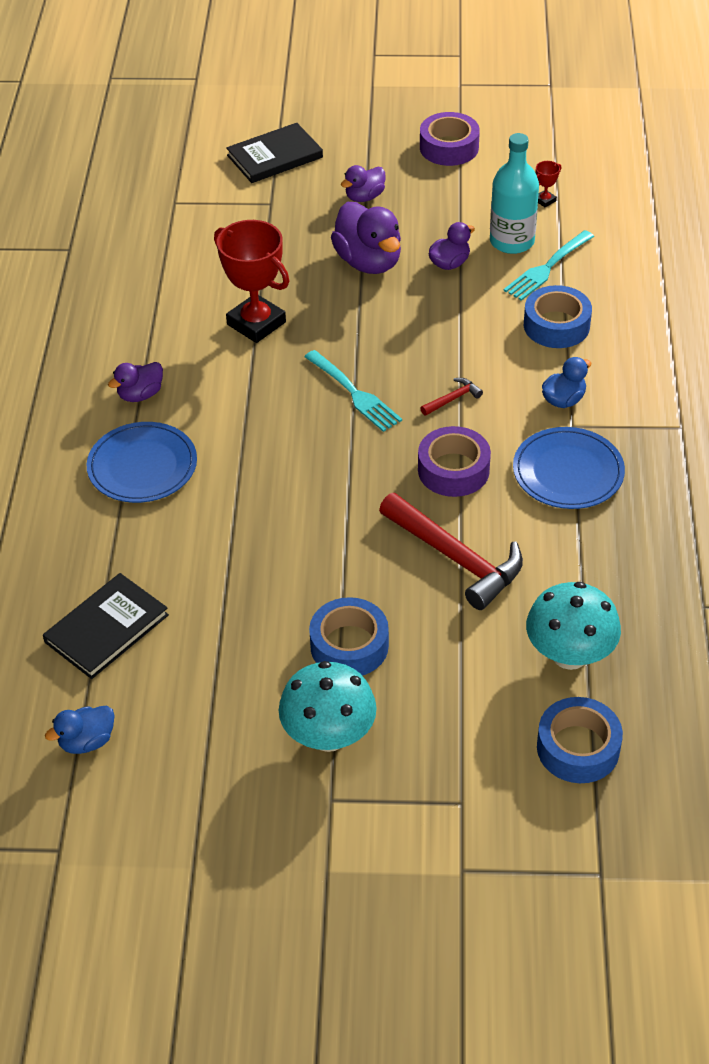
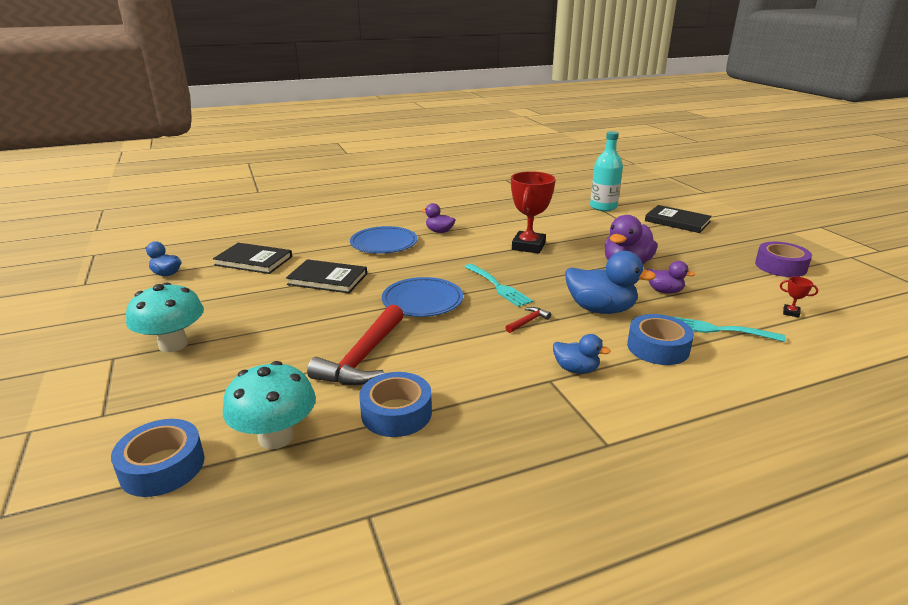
camera: 65 degrees right, 20 degrees down
turquoise fork [304,350,402,432] -> turquoise fork turned 60 degrees counterclockwise [465,264,533,307]
blue tape [309,597,389,676] -> blue tape moved to [359,372,432,437]
purple duck [341,165,386,202] -> none
purple tape [418,426,491,497] -> none
red hammer [420,378,483,416] -> red hammer turned 75 degrees counterclockwise [505,307,551,333]
turquoise bottle [490,133,539,254] -> turquoise bottle moved to [590,131,623,211]
blue plate [513,427,625,509] -> blue plate moved to [382,277,463,317]
none -> black book [286,259,367,293]
none -> blue duck [565,251,656,314]

